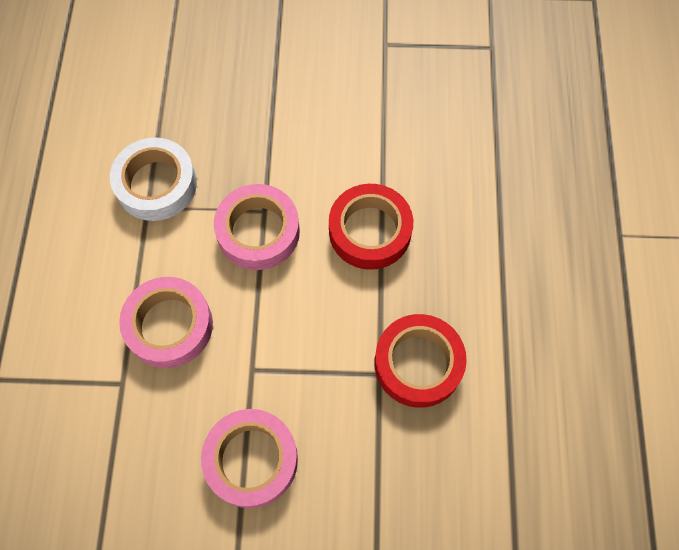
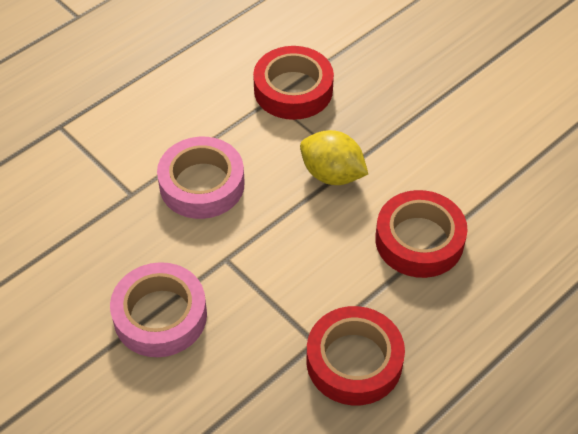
camera: 45 degrees right, 15 degrees down
white tape [110,137,197,221] -> red tape [253,46,334,120]
pink tape [214,184,300,270] -> yellow lemon [300,130,368,185]

